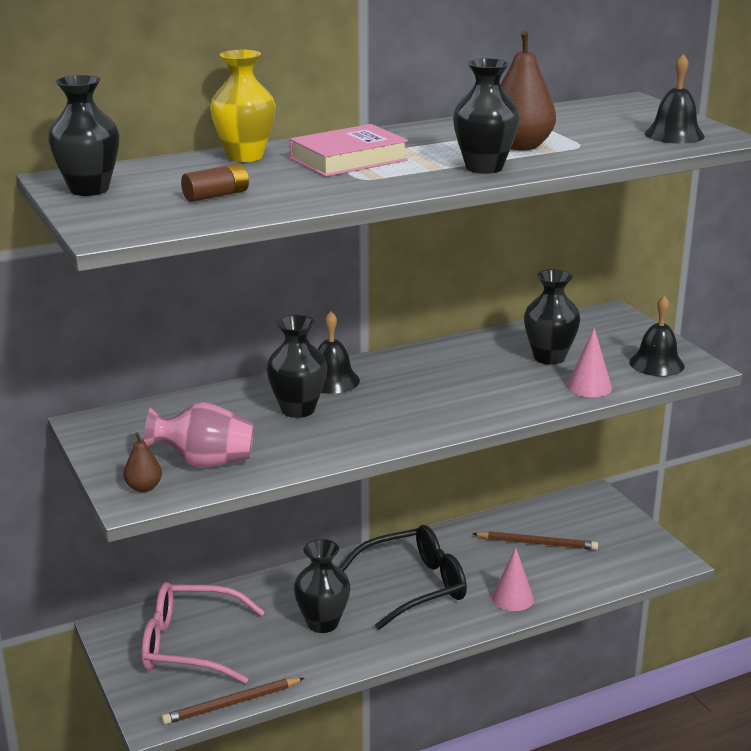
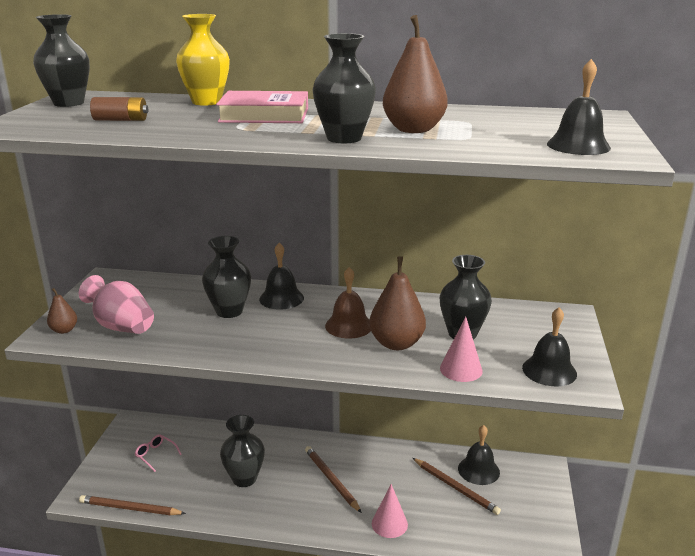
camera: 35 degrees right, 0 degrees up
pink glasses [141,582,265,684] -> pink glasses [135,434,182,472], size x0.41
black glasses [339,525,467,630] -> brown pencil [305,446,362,513]
none -> brown bell [325,267,371,338]
none -> brown pear [369,256,426,350]
none -> black bell [458,425,500,485]

